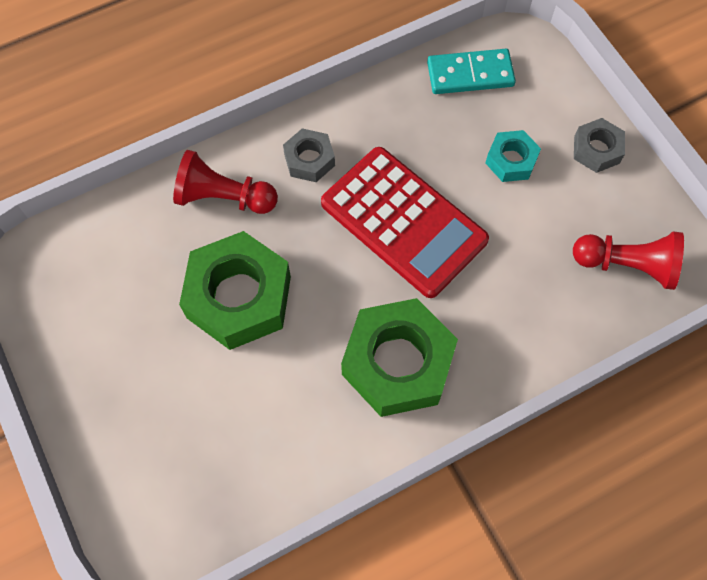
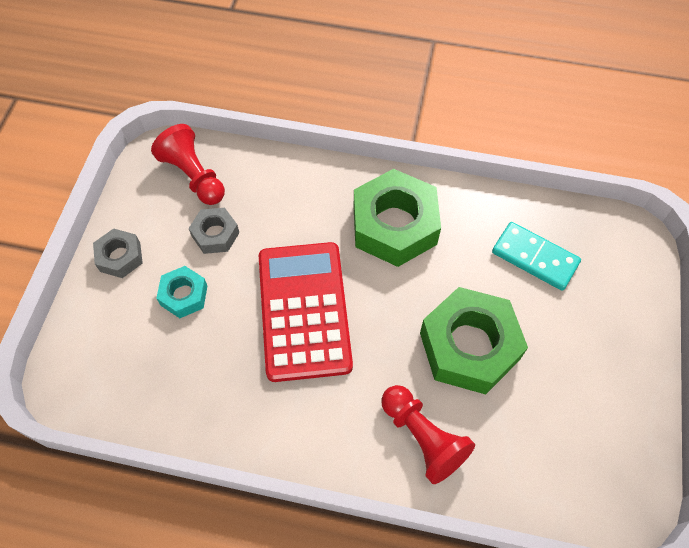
camera: 140 degrees left, 5 degrees down
grey nut [283,128,335,182] -> grey nut moved to [189,208,239,254]
turquoise domino [427,49,516,94] -> turquoise domino moved to [492,222,581,291]

